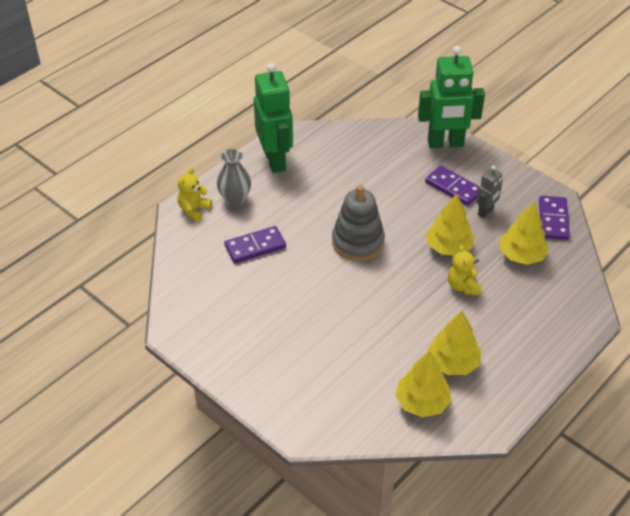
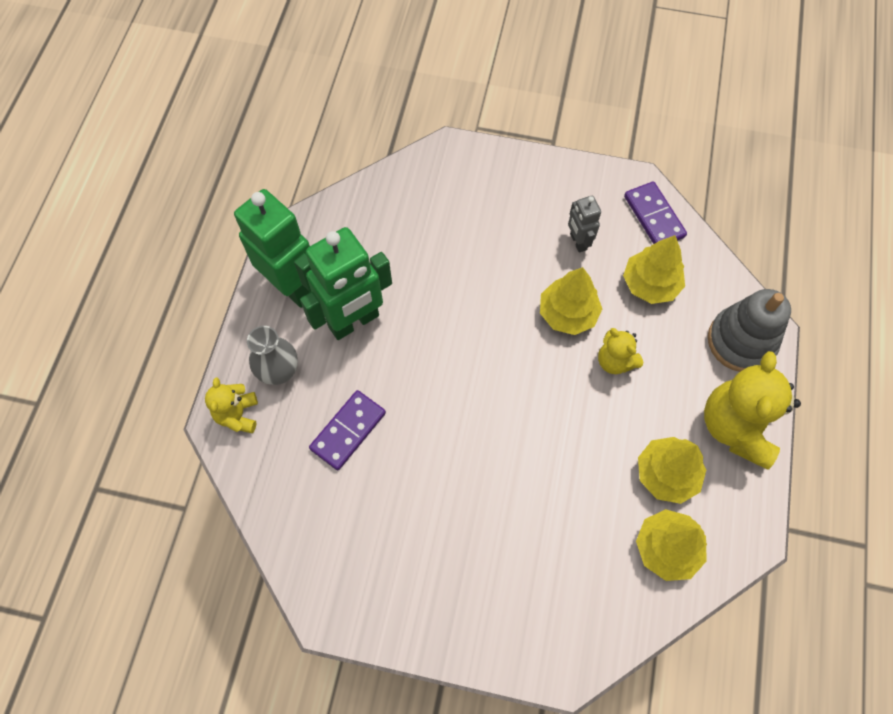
camera: 30 degrees left, 20 degrees up
grey stacking toy [332,185,385,261] -> grey stacking toy moved to [708,289,791,372]
green robot [418,46,485,148] -> green robot moved to [300,227,392,340]
purple domino [425,166,479,206] -> none
grey robot [476,166,502,218] -> grey robot turned 150 degrees clockwise [568,196,601,253]
none -> yellow teddy bear [704,351,801,470]

